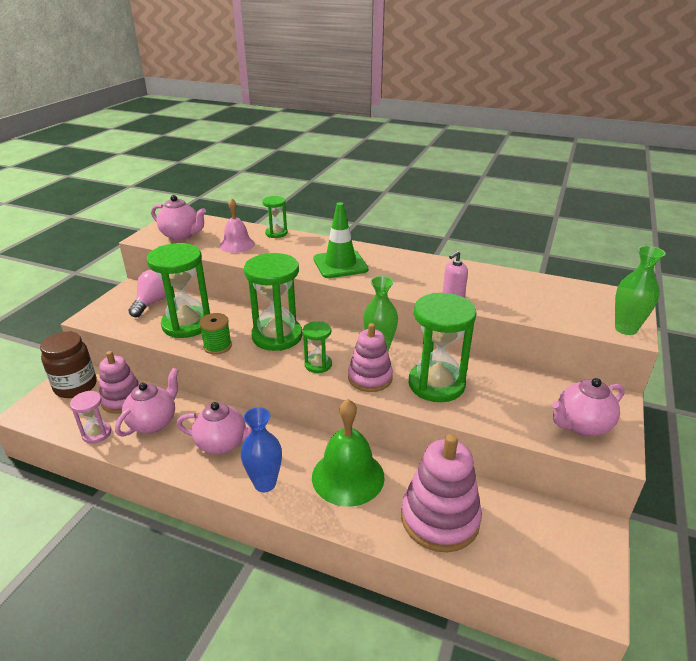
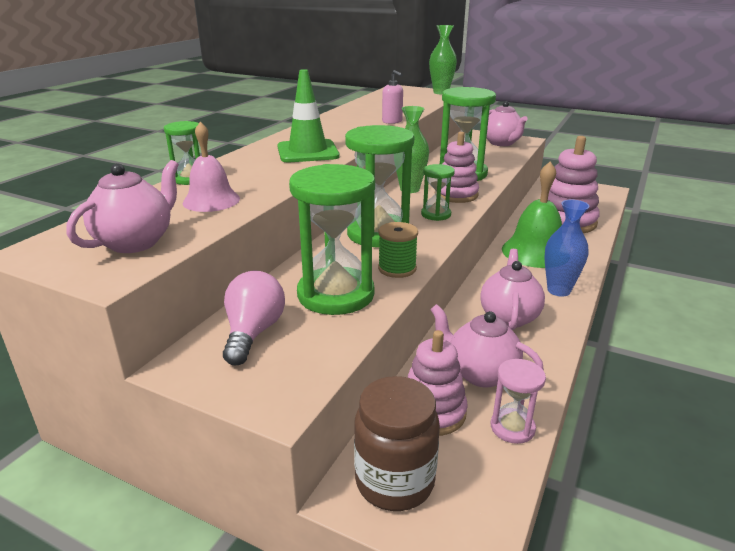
camera: 85 degrees left, 5 degrees down
pink light bulb [128,270,166,317] -> pink light bulb turned 75 degrees clockwise [223,271,285,365]

